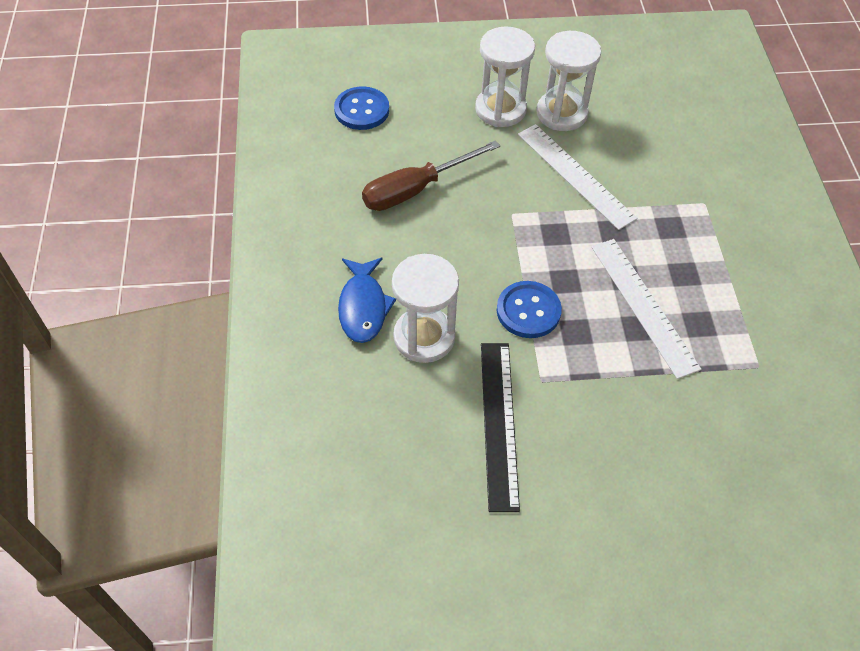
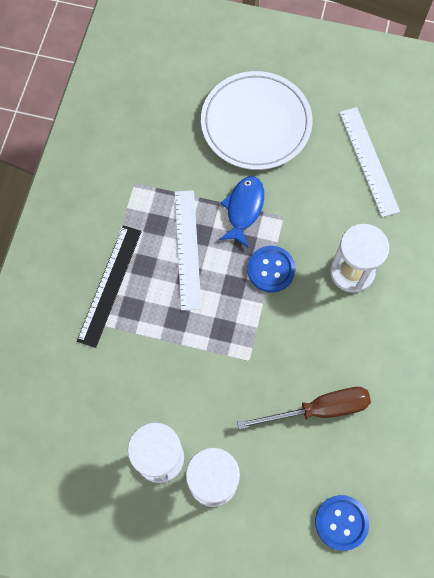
camera: 160 degrees left, 15 degrees up
blue fish [338,258,396,343] -> blue fish moved to [219,176,264,247]
black ruler [481,343,520,512] -> black ruler moved to [77,225,142,348]
white ruler [518,124,637,230] -> white ruler moved to [339,107,400,217]
none -> white plate [201,71,313,170]

